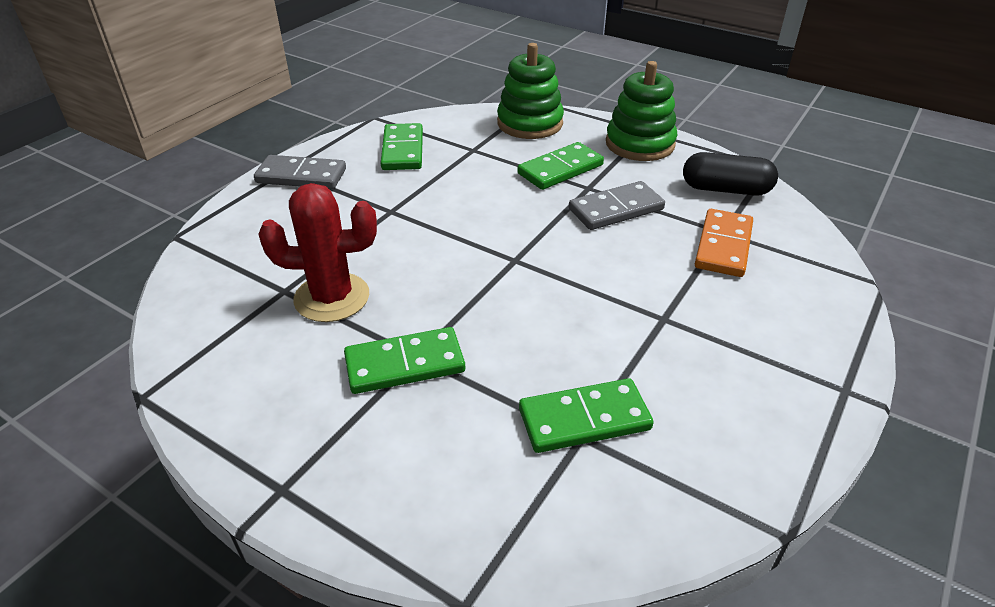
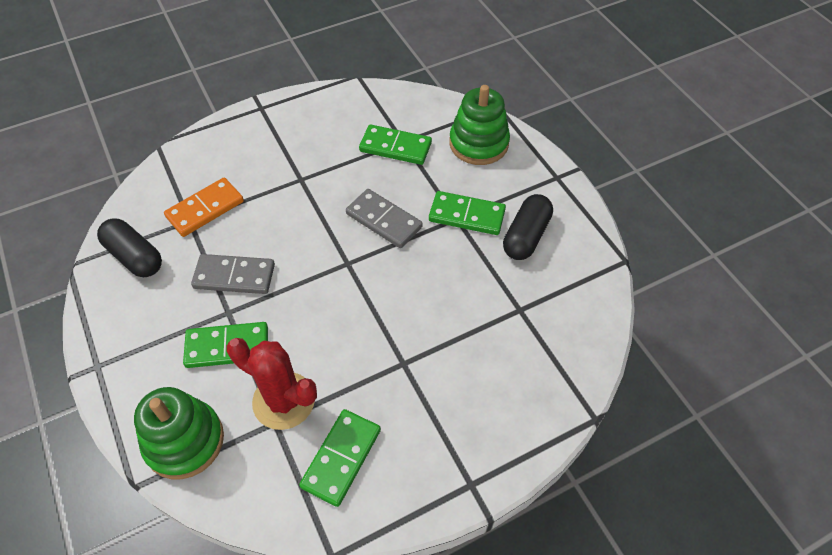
camera: 150 degrees left, 15 degrees up
grey domino [254,155,346,189] -> grey domino moved to [346,189,423,248]
red cactus [258,183,377,322] -> red cactus moved to [227,338,317,430]
green stacking toy [606,61,677,161] -> green stacking toy moved to [449,85,510,165]
none -> black capsule [503,194,553,260]

